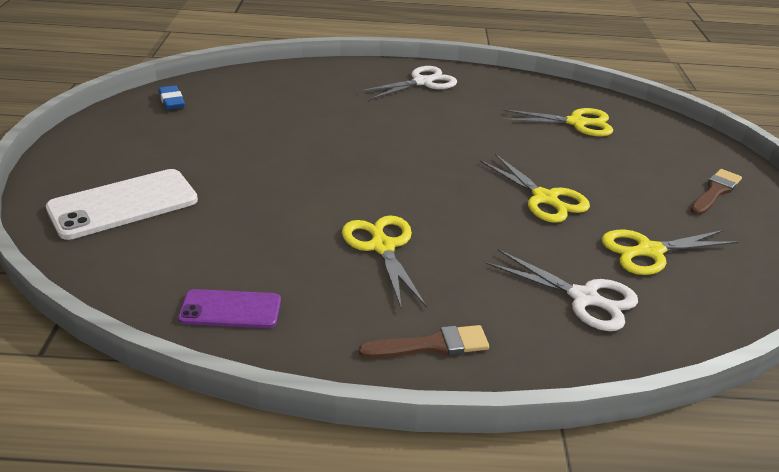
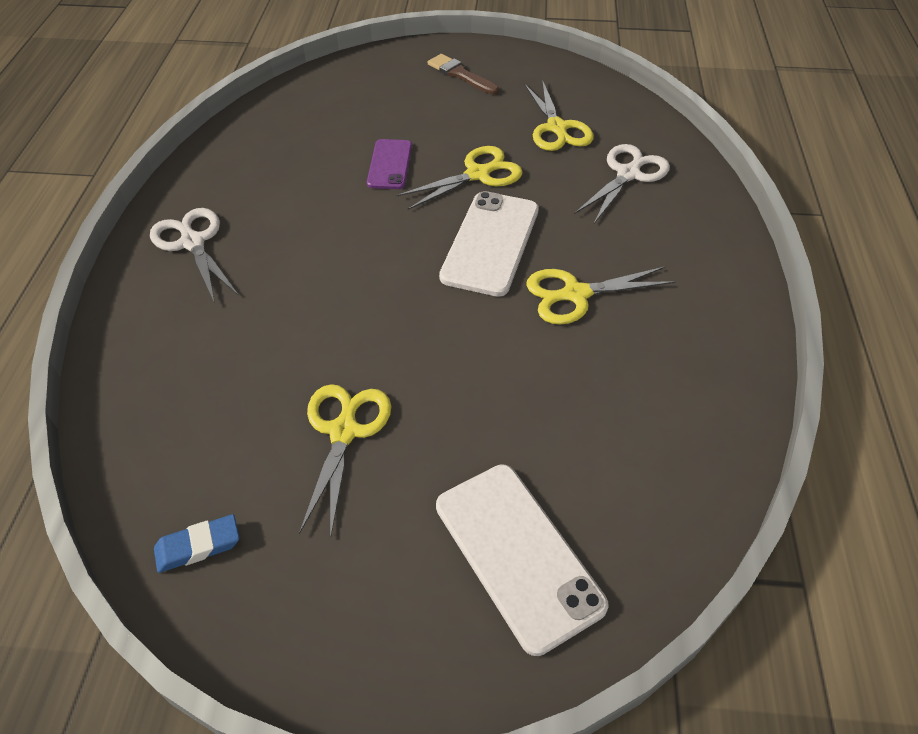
camera: 85 degrees left, 15 degrees up
purple phone [178,289,281,328] -> purple phone moved to [367,139,412,189]
brown brush [359,325,489,358] -> none
yellow scissors [503,108,613,137] -> yellow scissors moved to [299,384,391,538]
none -> white phone [439,191,539,297]

